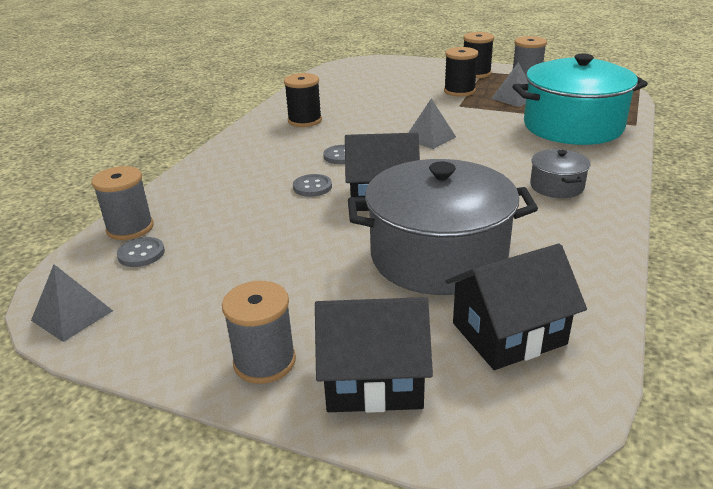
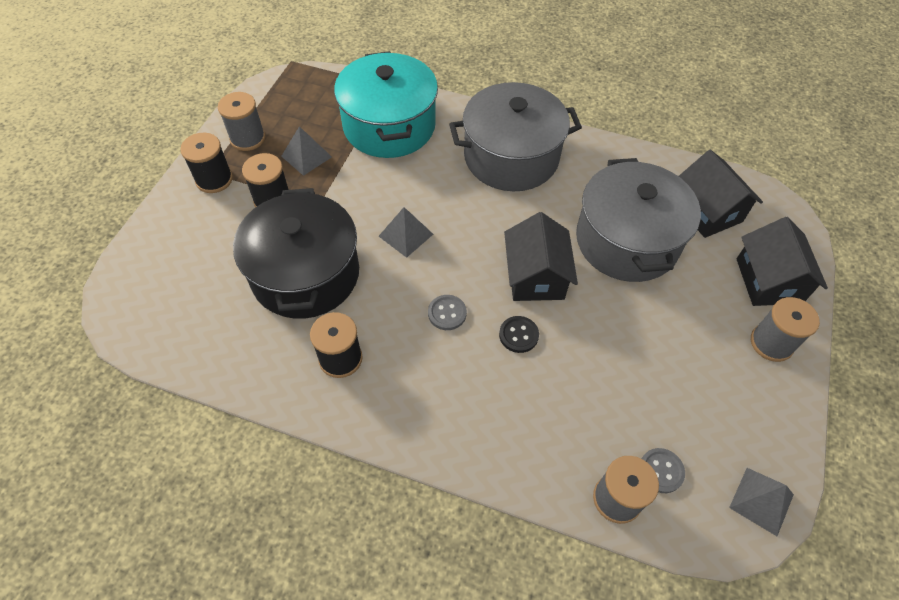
camera: 95 degrees left, 25 degrees up
grey button [293,174,332,197] -> black button [499,316,539,353]
grey pot [530,149,591,198] -> grey pot [449,82,582,191], size x2.20
none -> black pot [233,188,359,319]

